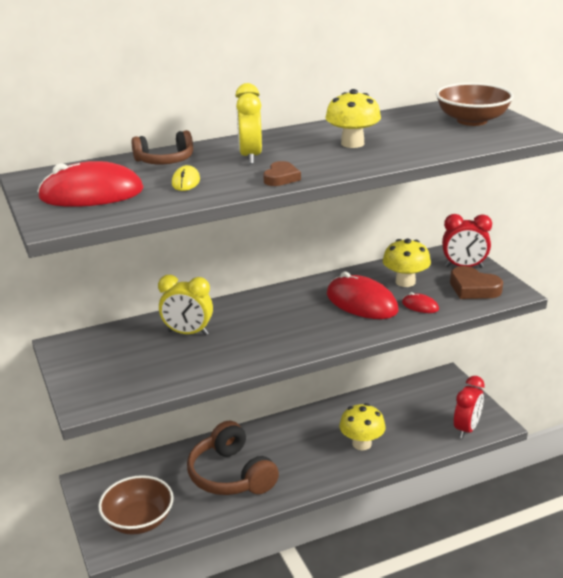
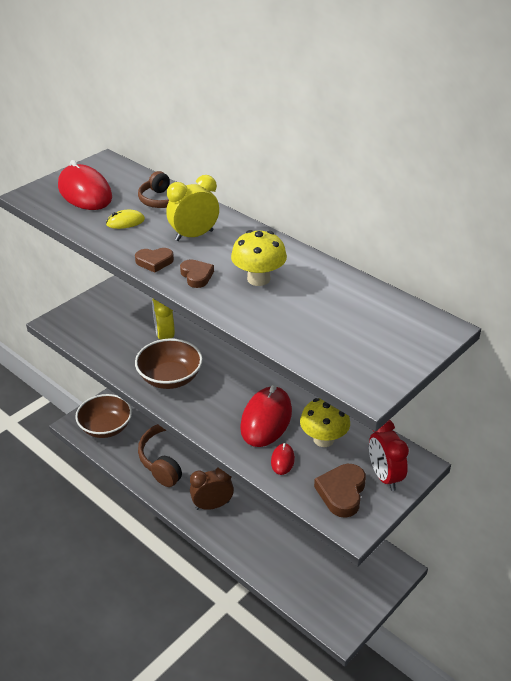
camera: 65 degrees right, 10 degrees up
yellow mushroom [339,403,386,450] -> none
brown bowl [436,83,514,126] -> brown bowl moved to [135,338,203,389]
red clock [454,376,485,439] -> none
none -> brown heart [180,259,214,288]
none -> brown clock [190,467,234,510]

